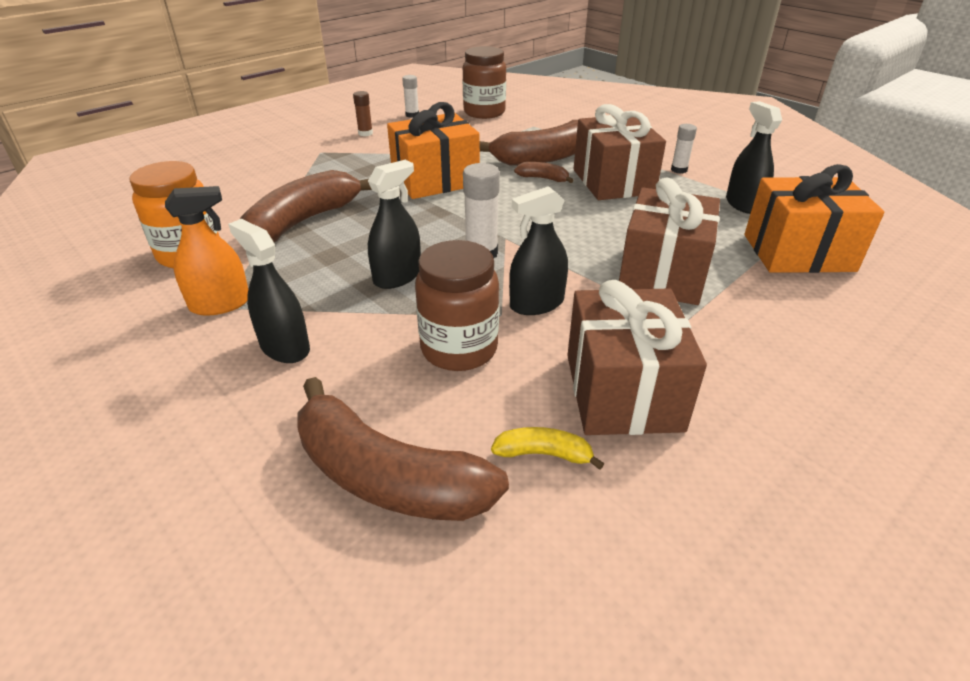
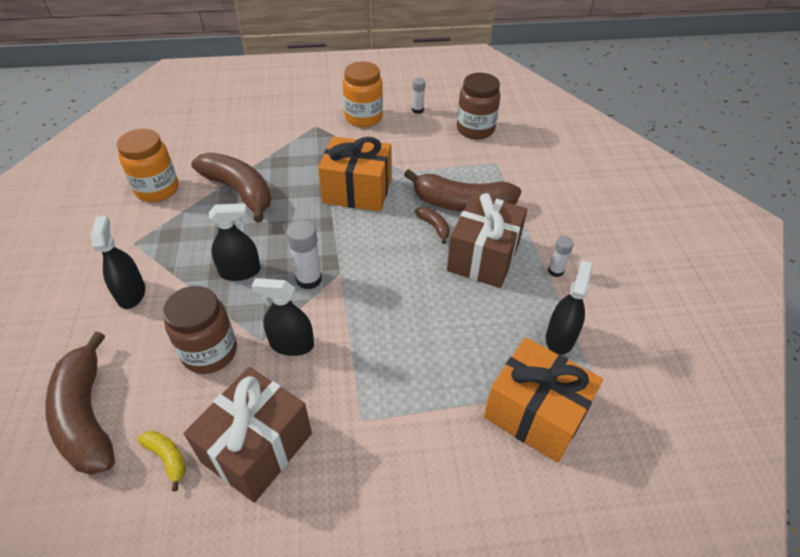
camera: 35 degrees right, 10 degrees up
orange spray bottle [165,186,248,315] -> none
brown banana [240,170,372,242] -> brown banana turned 60 degrees clockwise [191,152,271,223]
brown glue stick [353,91,373,136] -> orange jar [343,61,383,127]
brown gift [619,177,720,305] -> none

